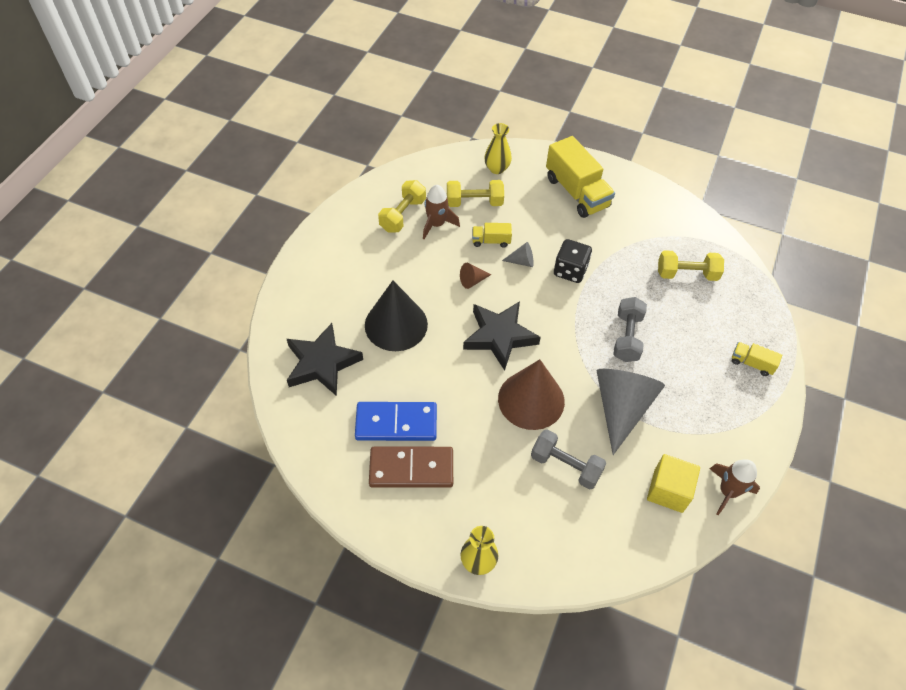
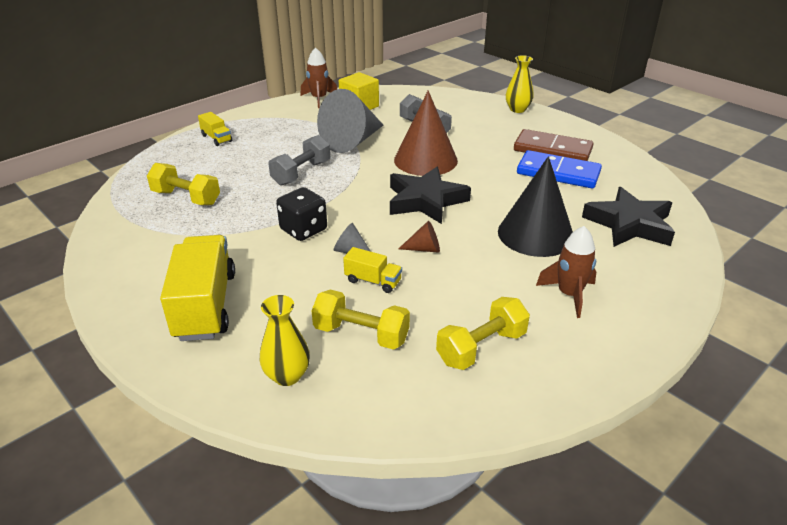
camera: 155 degrees left, 20 degrees down
brown rocket [423,185,460,239] -> brown rocket moved to [536,226,597,318]

